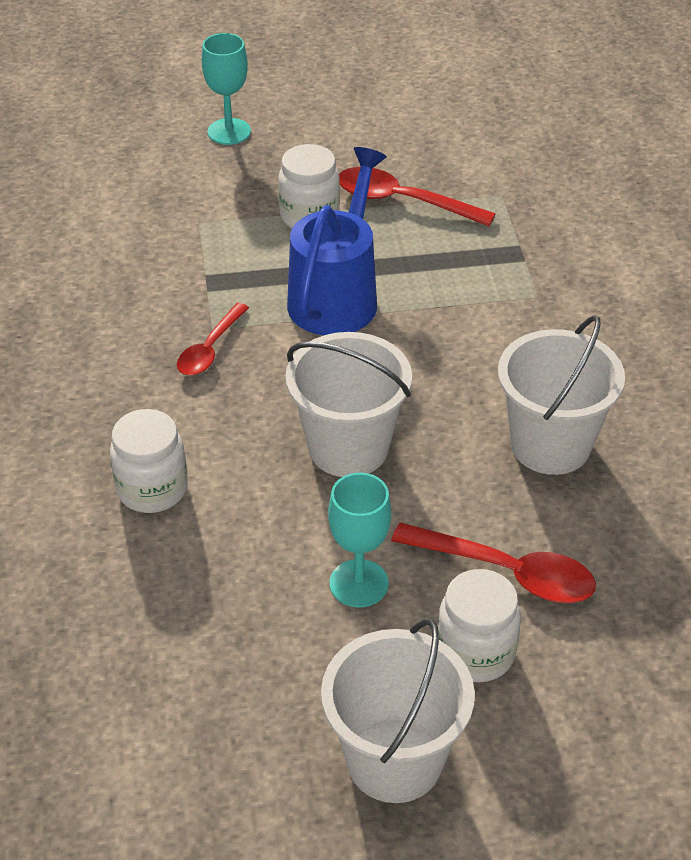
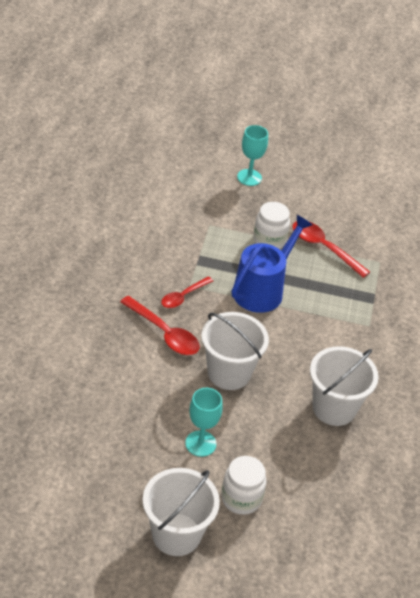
camera: 15 degrees right, 0 degrees up
white jar [110,409,188,513] -> none
red spoon [391,523,596,603] -> red spoon moved to [120,296,200,355]

